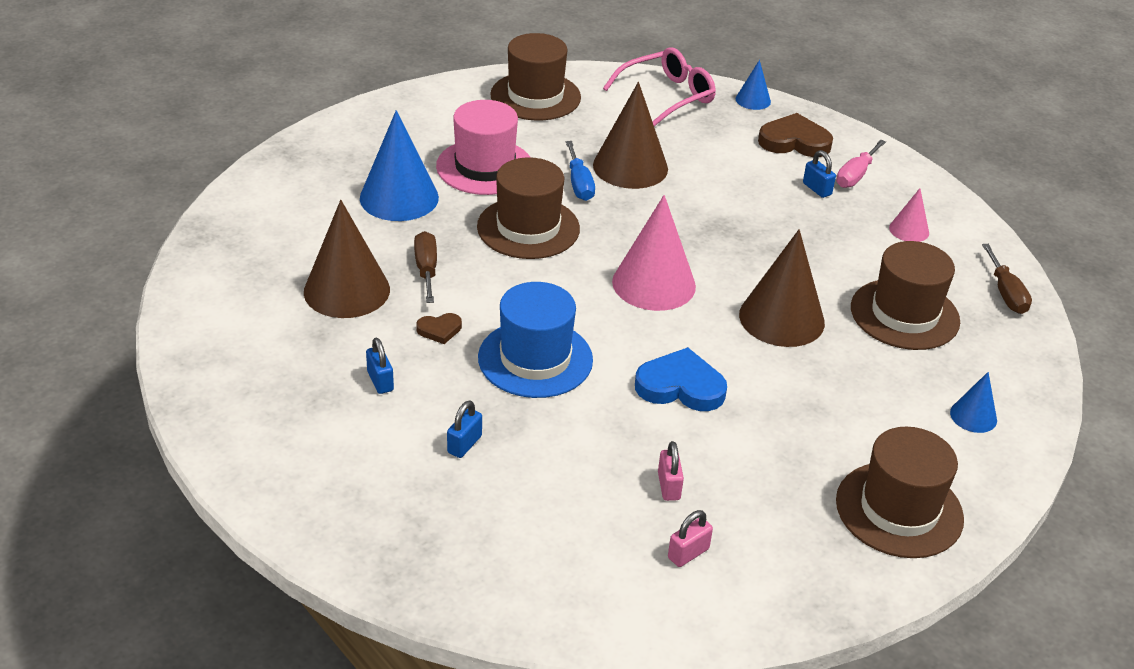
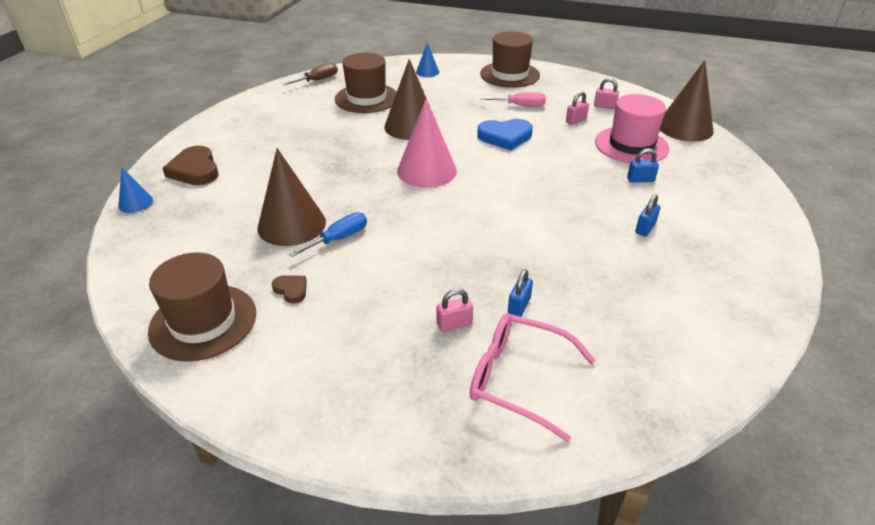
camera: 120 degrees left, 0 degrees up
brown cone [304,200,390,318] -> brown cone moved to [660,60,714,142]
blue cone [360,110,439,221] -> pink padlock [437,289,473,332]
brown screwdriver [414,231,437,303] -> none
brown heart [416,313,462,344] -> brown heart moved to [272,275,307,303]
pink hat [436,100,531,195] -> pink hat moved to [595,94,670,163]
brown hat [477,157,580,259] -> none
blue hat [478,282,593,398] -> none
pink glasses [603,47,716,126] -> pink glasses moved to [470,313,595,442]
blue heart [635,347,727,411] -> blue heart turned 75 degrees counterclockwise [477,119,533,151]
blue padlock [803,150,836,198] -> blue padlock moved to [508,269,533,317]
pink screwdriver [836,140,886,188] -> pink screwdriver moved to [480,92,546,107]
pink cone [889,188,929,242] -> none

